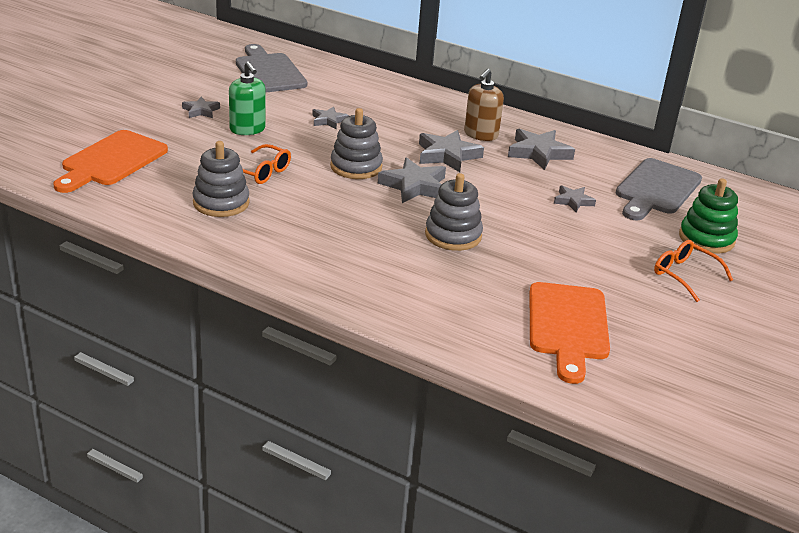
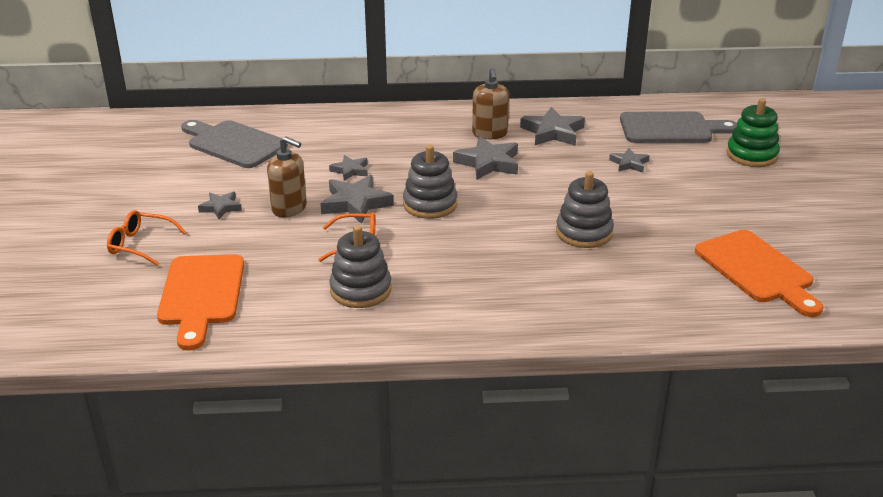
camera: 30 degrees left, 0 degrees up
green soap dispenser [229,61,266,135] -> brown soap dispenser [267,136,307,217]
grey star [378,157,446,203] -> grey star moved to [320,175,394,224]
grey cutting board [616,158,702,220] -> grey cutting board turned 90 degrees counterclockwise [620,112,737,143]
orange glasses [654,240,733,302] -> orange glasses moved to [107,210,187,266]

